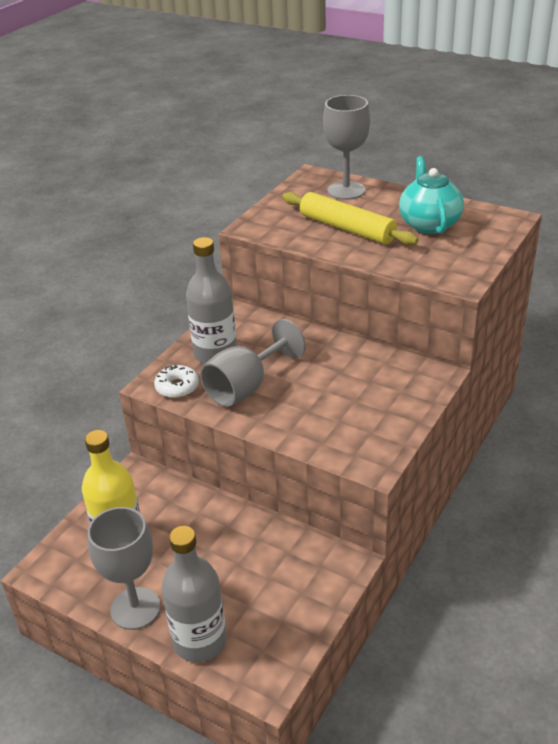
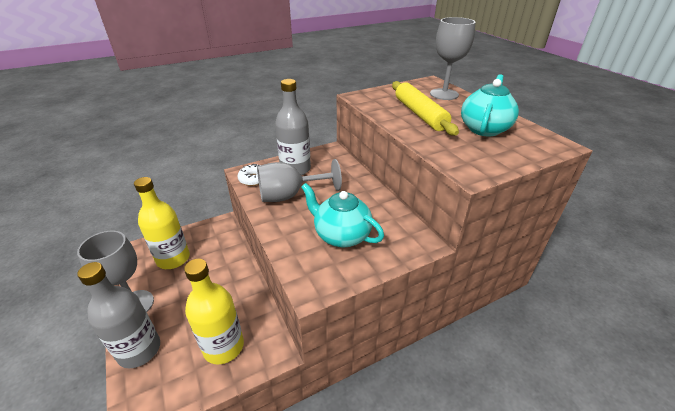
camera: 30 degrees right, 0 degrees up
none -> yellow bottle [184,259,244,365]
none -> turquoise teapot [301,183,384,247]

